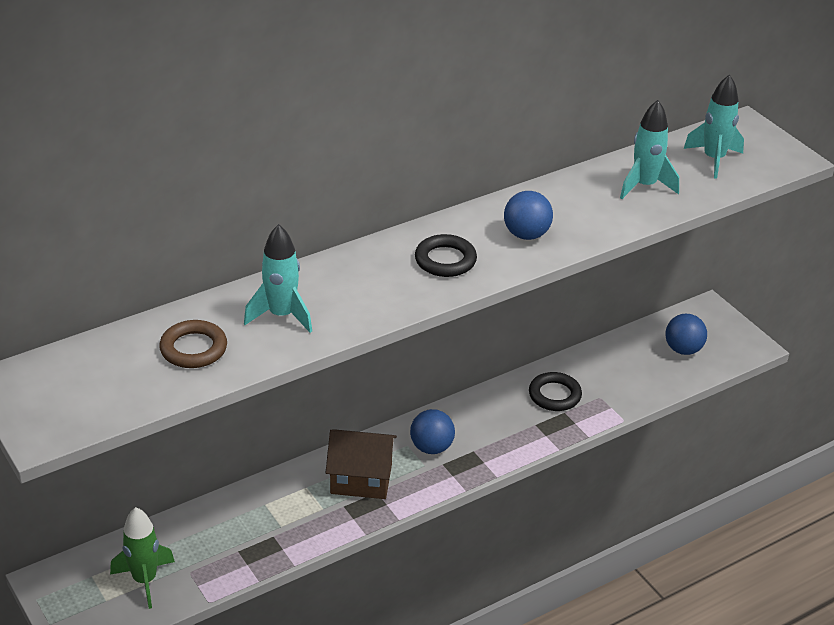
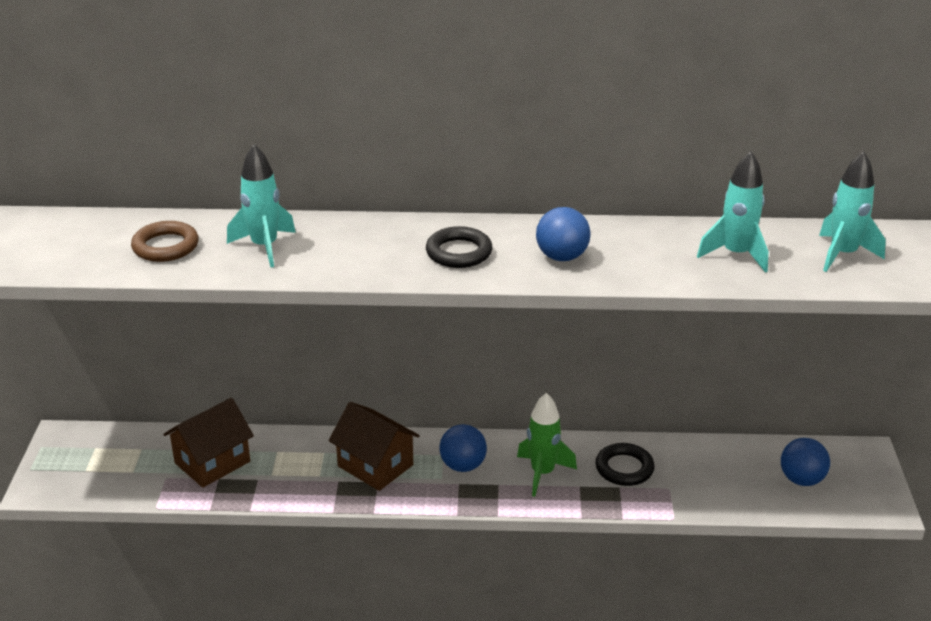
camera: 35 degrees right, 5 degrees down
green rocket [110,507,175,609] -> green rocket moved to [517,393,577,497]
none -> brown house [163,398,254,488]

